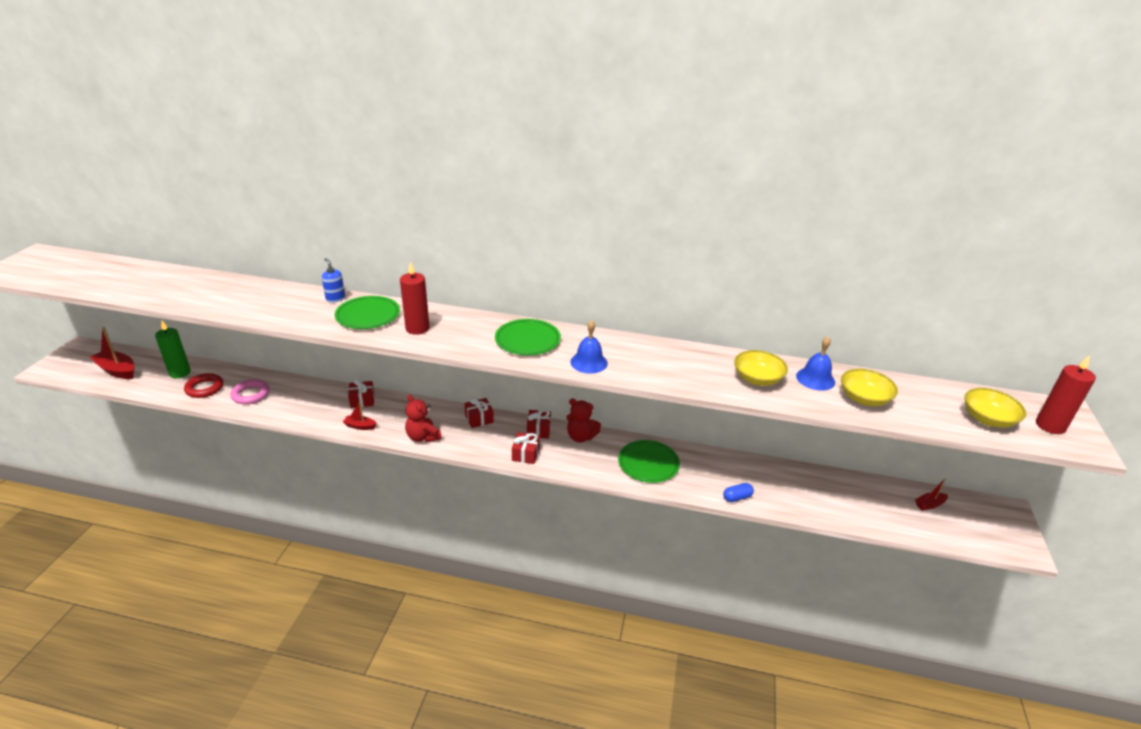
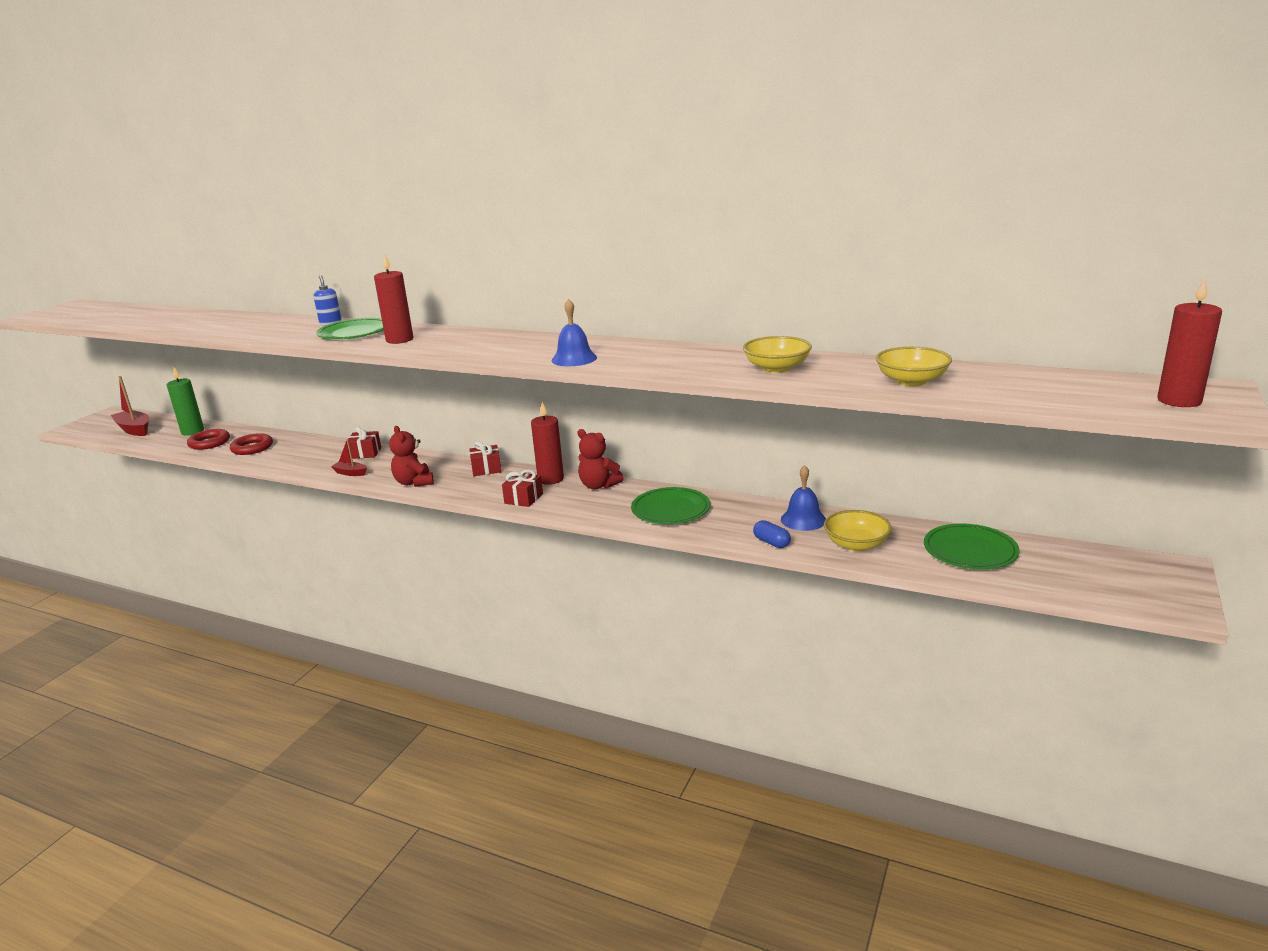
camera: 15 degrees right, 10 degrees down
pink ring [230,379,269,404] -> red ring [230,433,273,455]
green plate [495,319,561,355] -> green plate moved to [924,523,1020,569]
red gift [527,409,551,439] -> red candle [531,402,564,485]
blue capsule [723,483,754,502] -> blue capsule turned 60 degrees clockwise [753,520,791,548]
blue bell [796,337,835,391] -> blue bell moved to [781,465,826,531]
red boat [915,478,948,511] -> none
yellow bowl [964,388,1027,428] -> yellow bowl moved to [824,510,892,551]

